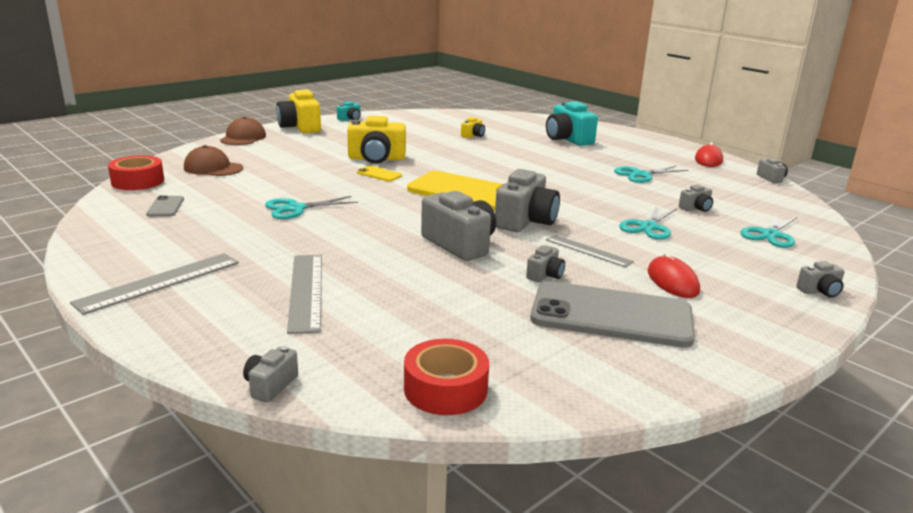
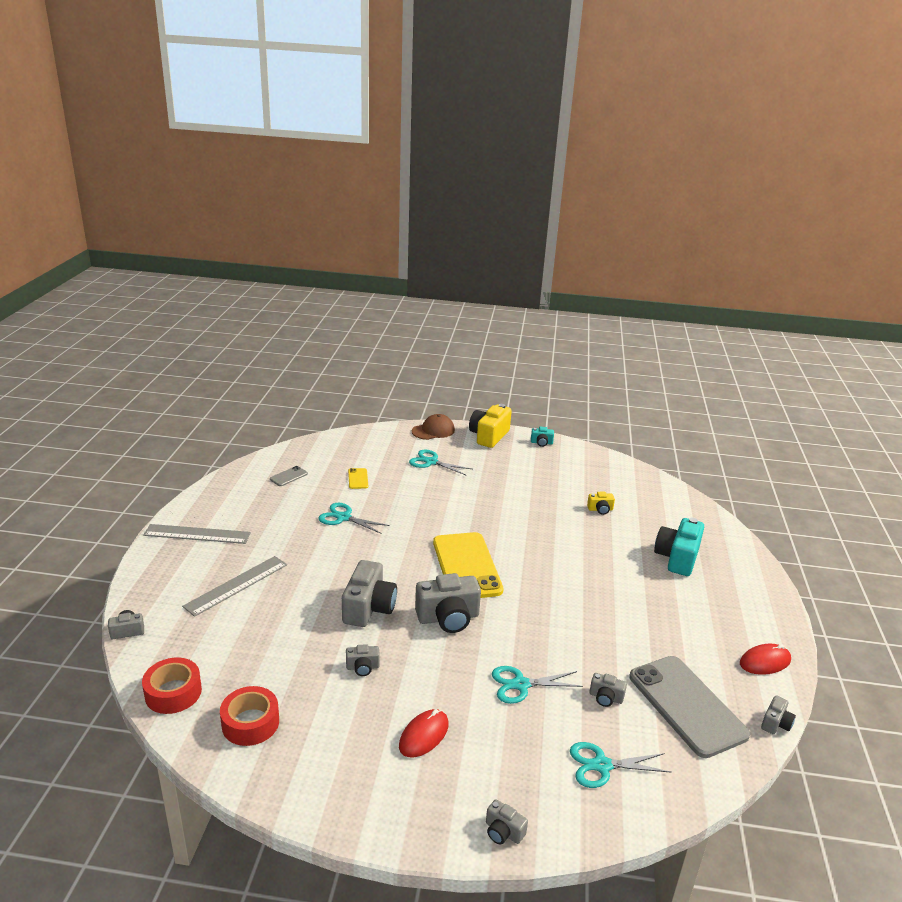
camera: 50 degrees right, 5 degrees up
red tape [108,155,164,190] -> red tape moved to [220,686,279,746]
brown cap [184,145,243,176] -> none
yellow camera [347,116,406,164] -> none
yellow phone [357,166,402,182] -> yellow phone moved to [348,468,368,489]
grey phone [530,281,695,348] -> grey phone moved to [629,656,750,758]
grey ruler [546,235,634,267] -> none
turquoise scissors [614,166,688,183] -> turquoise scissors moved to [409,449,472,476]

